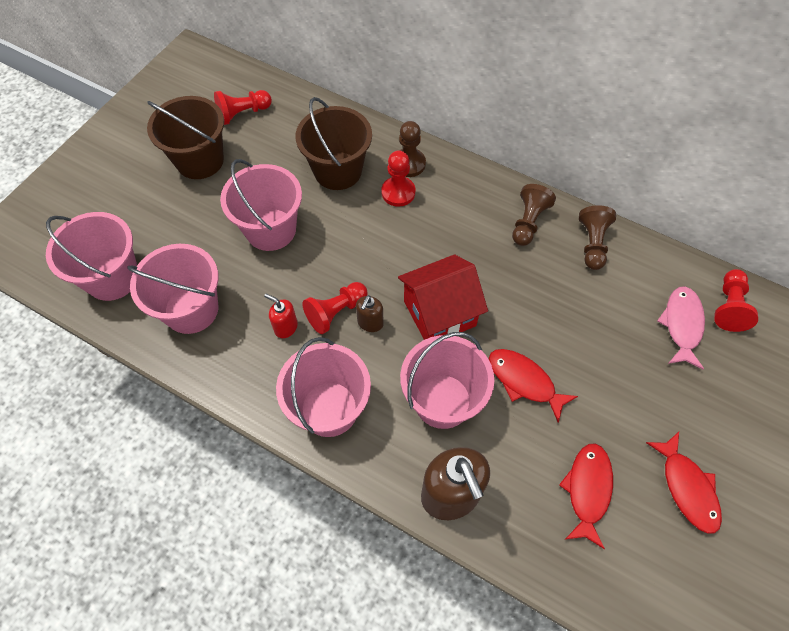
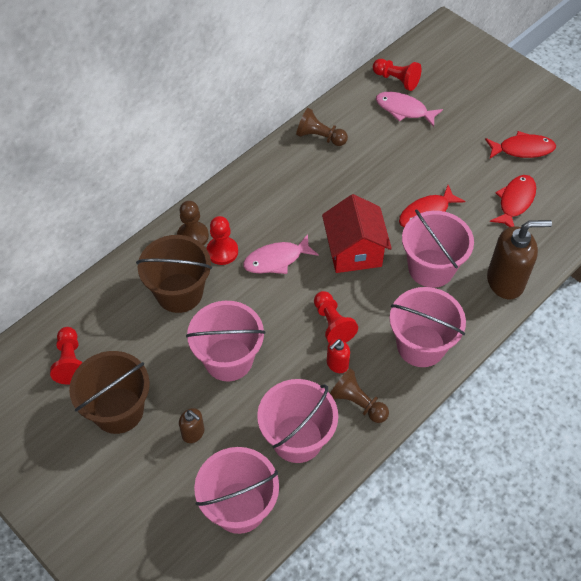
camera: 75 degrees left, 5 degrees down
brown soap dispenser [356,295,384,332] -> brown soap dispenser moved to [179,408,204,443]
brown pawn [512,184,556,246] -> brown pawn moved to [330,368,389,423]
red fish [559,443,613,549] -> red fish turned 90 degrees clockwise [490,175,536,227]
none -> pink fish [243,234,319,274]

